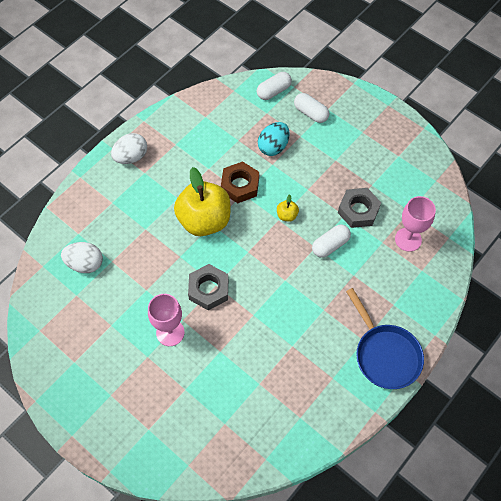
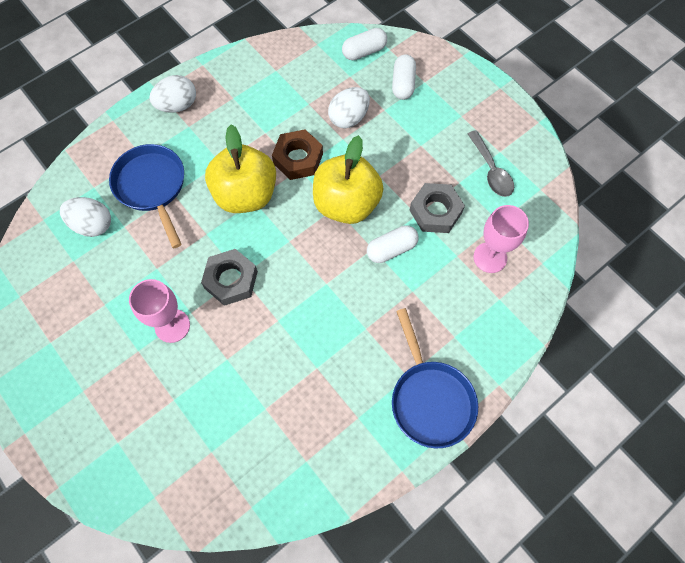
camera: 10 degrees right, 5 degrees up
turquoise egg [258,122,290,156] -> white egg [328,87,370,128]
yellow apple [277,194,299,222] -> yellow apple [313,135,384,224], size x2.48
white capsule [294,93,329,123] -> white capsule turned 45 degrees clockwise [392,54,416,100]
none -> blue pan [109,144,184,248]
none -> grey spoon [468,130,514,197]

